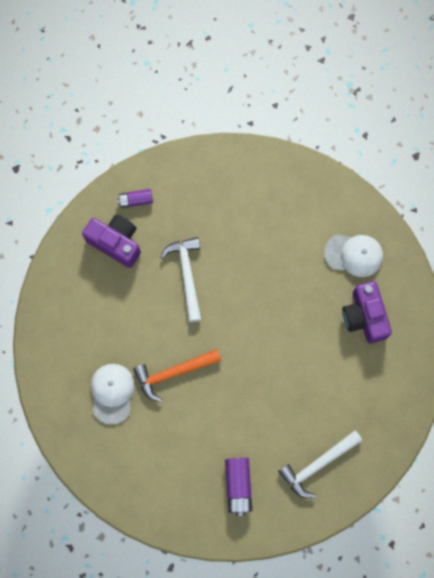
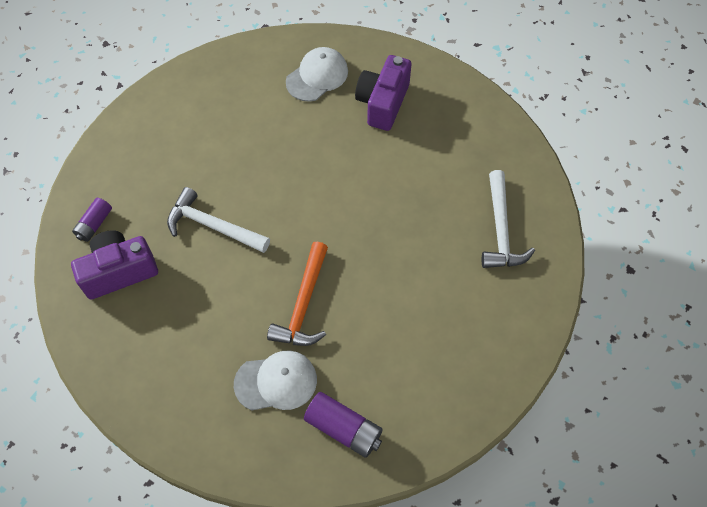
camera: 55 degrees left, 15 degrees down
white cap [91,364,135,425] -> white cap turned 135 degrees clockwise [234,351,317,411]
purple battery [225,458,252,516] -> purple battery moved to [304,392,383,458]
purple camera [342,281,392,344] -> purple camera turned 90 degrees clockwise [355,55,411,131]

